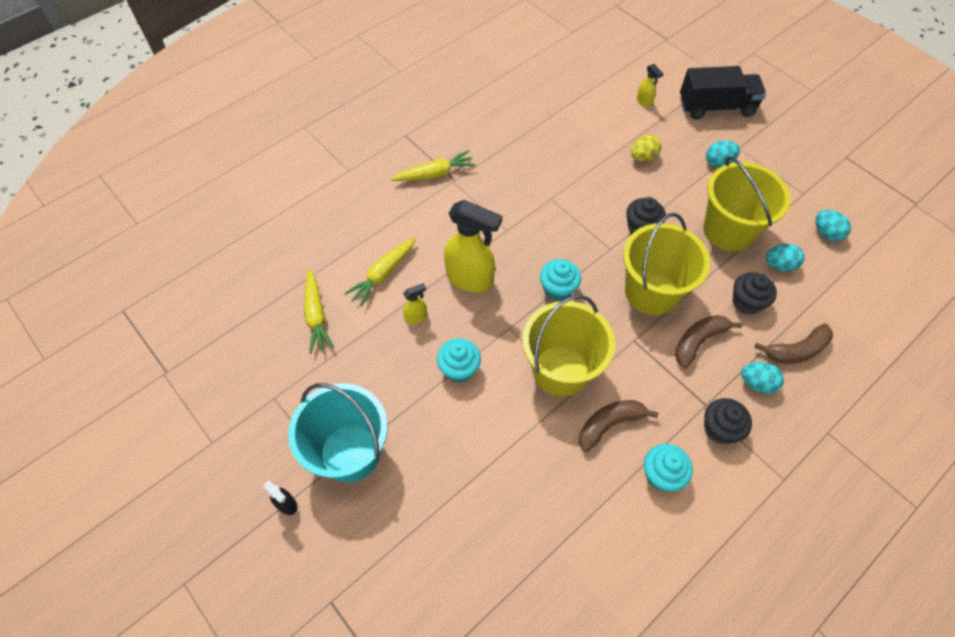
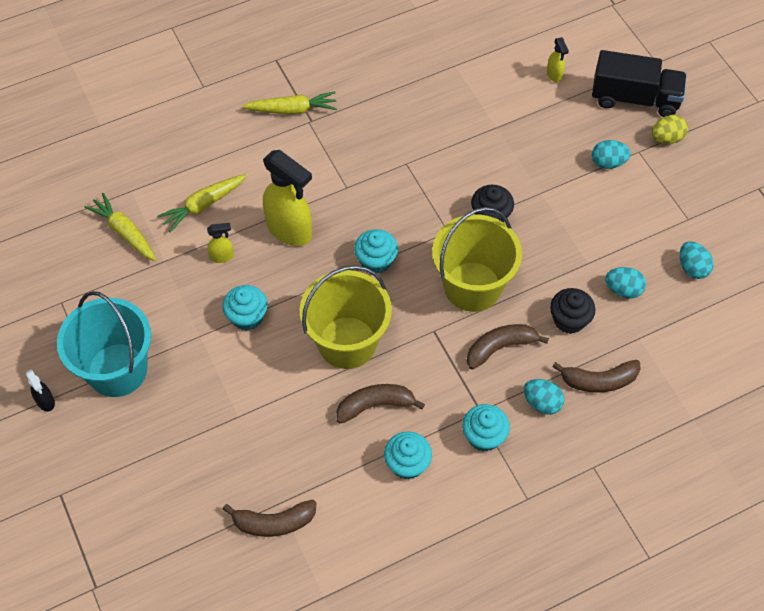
camera: 15 degrees right, 0 degrees up
yellow carrot [304,269,334,354] -> yellow carrot turned 135 degrees clockwise [84,193,157,261]
yellow egg [631,135,661,162] -> yellow egg moved to [652,115,688,144]
yellow bucket [703,156,791,251] -> none
black cupcake [704,398,752,444] -> turquoise cupcake [462,404,510,452]
none -> brown banana [223,500,316,537]

